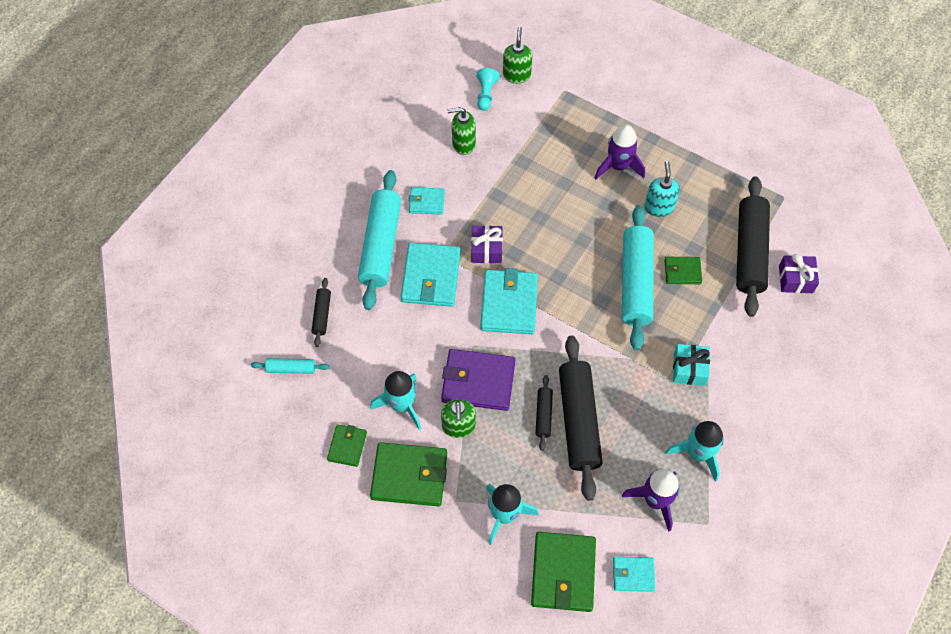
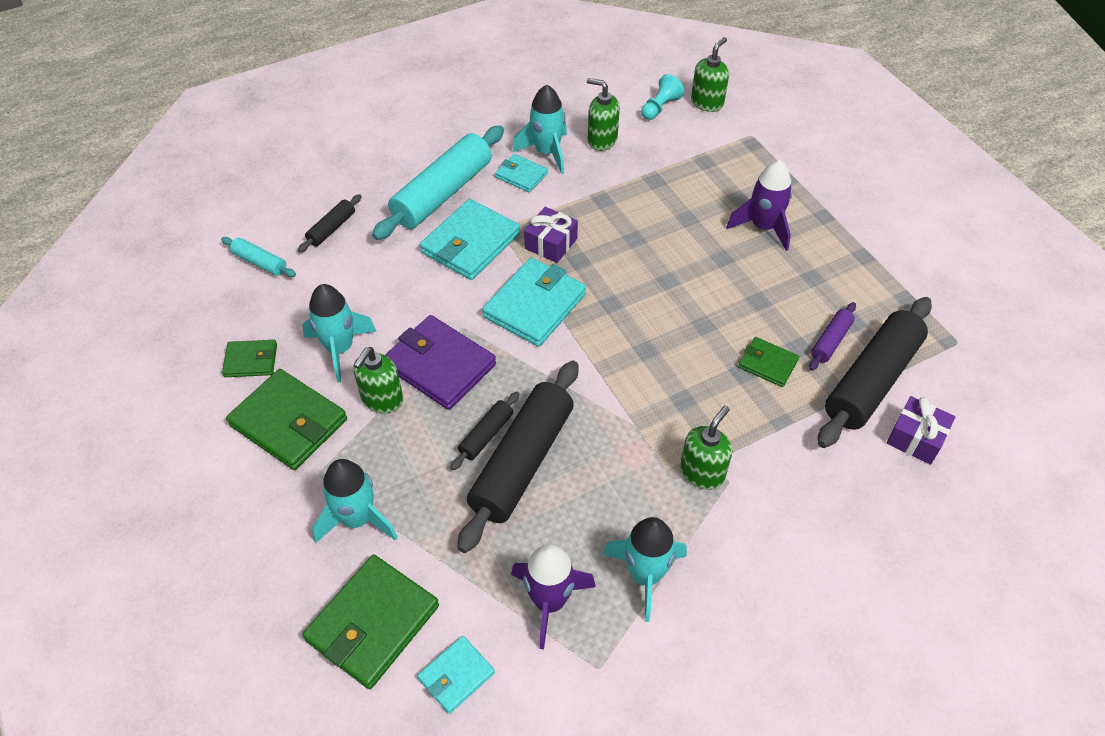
camera: 30 degrees right, 10 degrees down
green wallet [327,424,367,467] -> green wallet turned 45 degrees clockwise [222,340,277,377]
turquoise wallet [613,556,655,592] -> turquoise wallet turned 75 degrees counterclockwise [417,636,495,714]
turquoise rolling pin [622,205,654,351] -> none
turquoise soap dispenser [644,161,680,217] -> none
turquoise gift [673,344,710,386] -> green soap dispenser [680,406,732,490]
none -> turquoise rocket [512,85,567,174]
none -> purple rolling pin [809,302,856,371]

